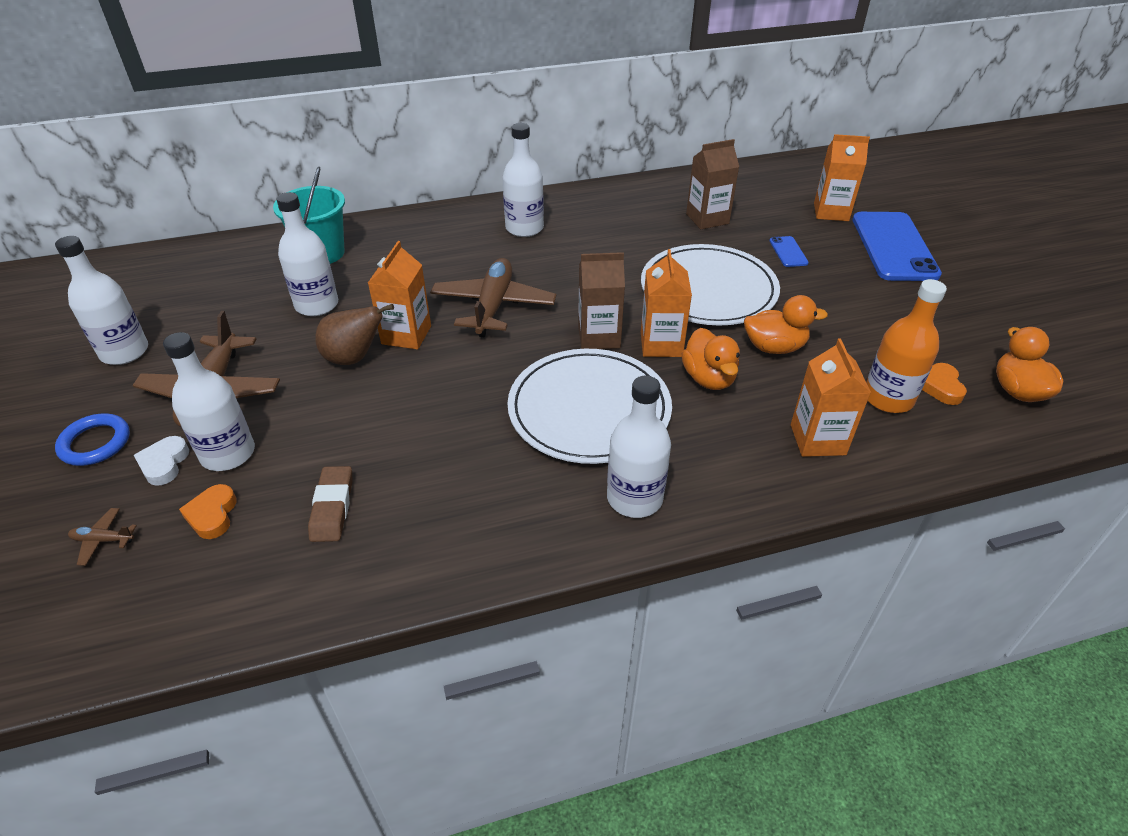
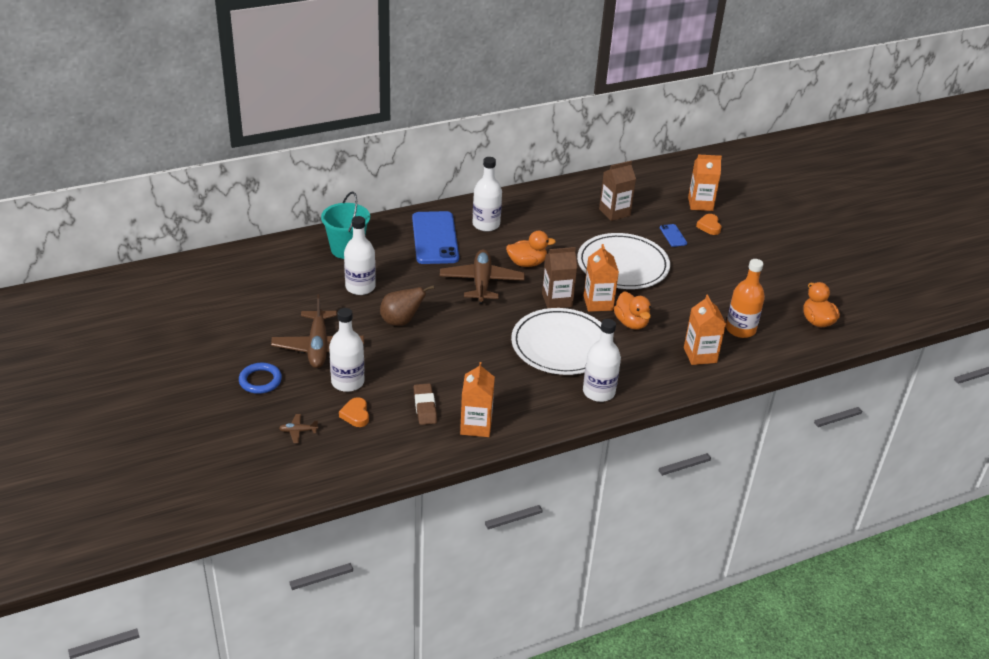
camera: 10 degrees left, 5 degrees down
white bottle [55,236,148,365] -> none
white heart [134,436,189,486] -> none
orange carton [368,241,431,350] -> orange carton moved to [460,362,495,437]
orange duck [744,295,828,354] -> orange duck moved to [506,230,556,267]
blue phone [852,212,942,281] -> blue phone moved to [412,211,459,264]
orange heart [922,363,967,405] -> orange heart moved to [696,214,721,235]

